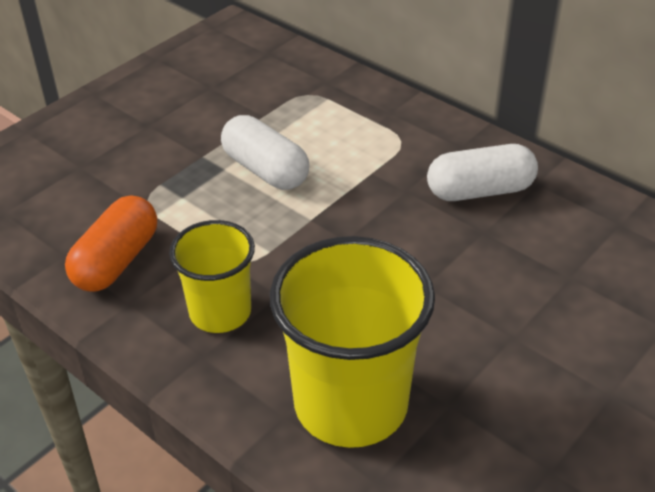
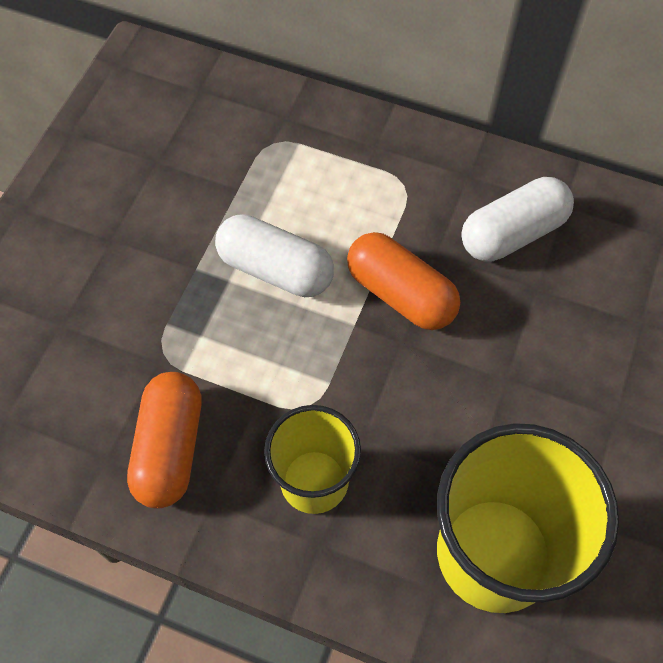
camera: 20 degrees left, 20 degrees up
none -> orange capsule [347,232,460,330]

